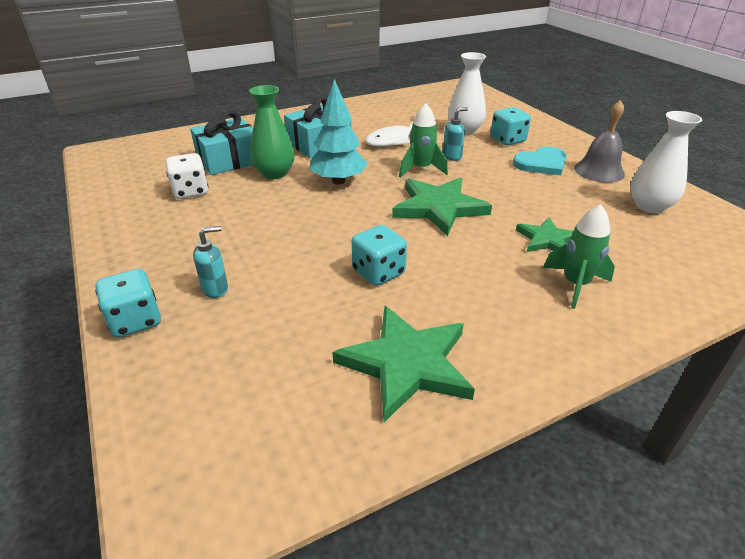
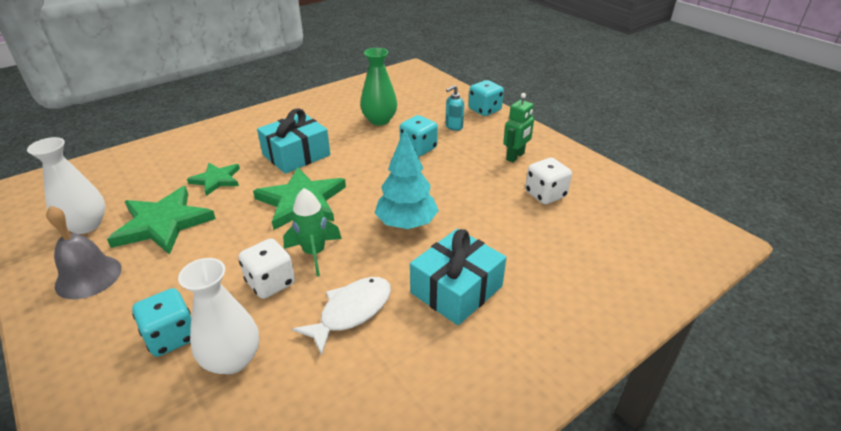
camera: 170 degrees right, 0 degrees up
turquoise gift [190,111,253,175] -> turquoise gift moved to [257,108,330,174]
green vase [249,85,295,179] -> green vase moved to [360,48,397,125]
green star [332,306,475,422] -> green star moved to [107,186,216,255]
turquoise dice [352,225,407,286] -> turquoise dice moved to [400,115,438,156]
turquoise soap dispenser [443,107,468,161] -> white dice [238,238,295,299]
turquoise heart [513,147,567,175] -> none
green rocket [543,204,615,309] -> none
none -> green robot [503,93,534,163]

